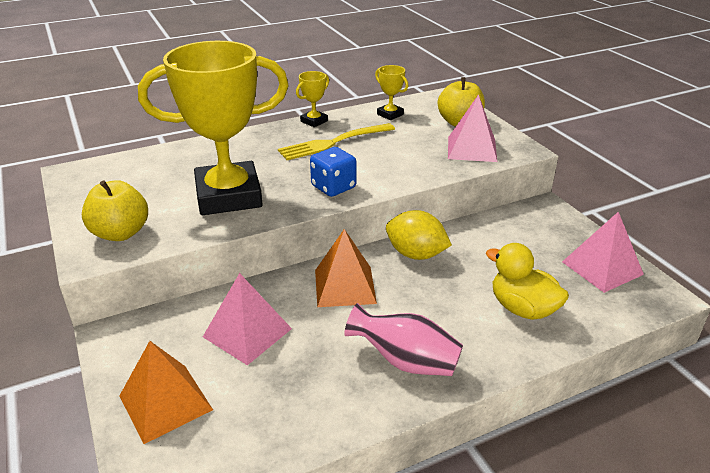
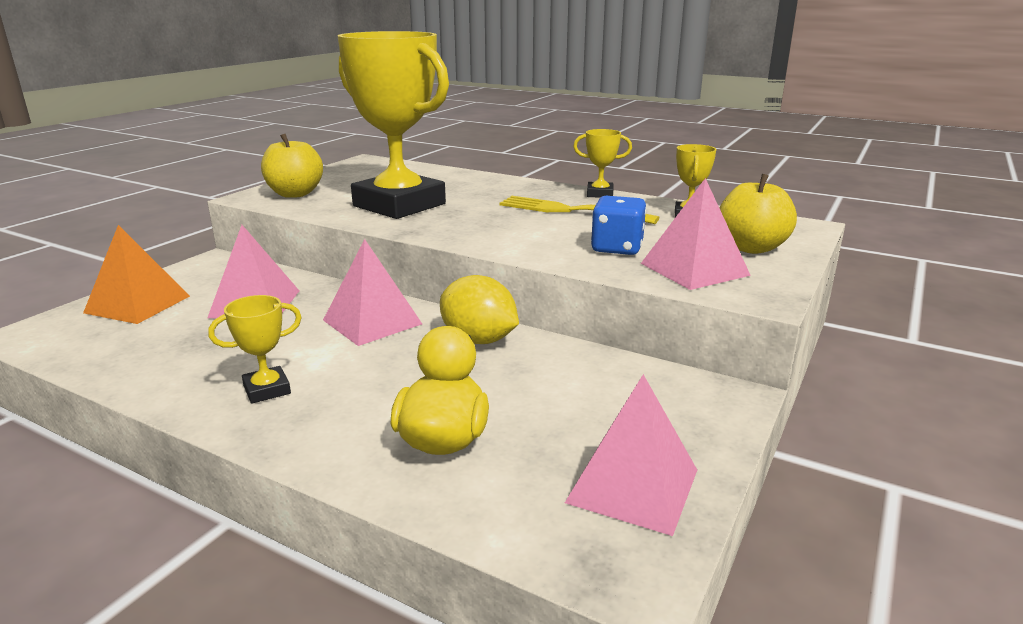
camera: 55 degrees right, 10 degrees down
blue dice [310,147,356,197] -> blue dice moved to [591,196,647,255]
orange pyramid [315,229,377,307] -> pink pyramid [323,239,422,346]
pink vase [344,303,463,376] -> yellow trophy [208,295,302,404]
yellow lemon [386,210,452,260] -> yellow lemon turned 45 degrees counterclockwise [440,275,519,344]

